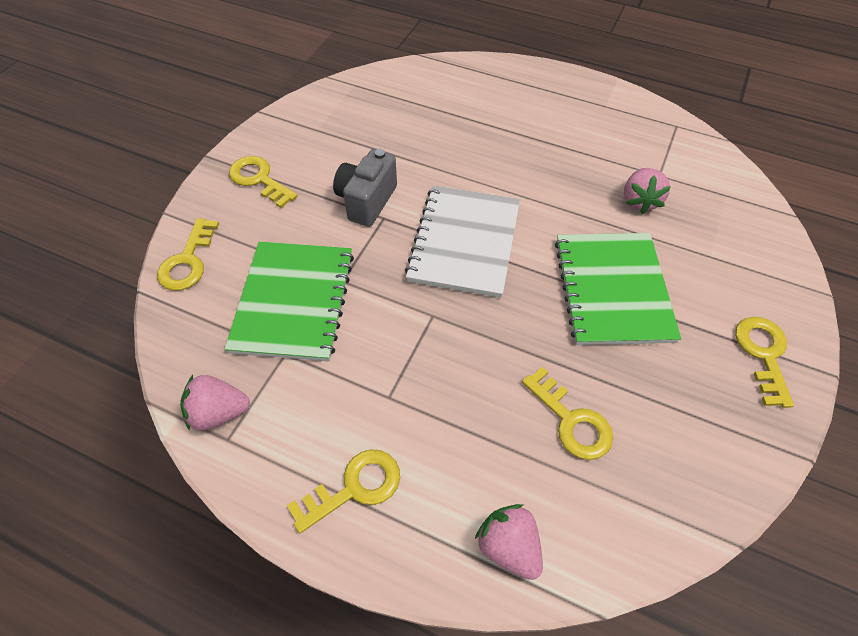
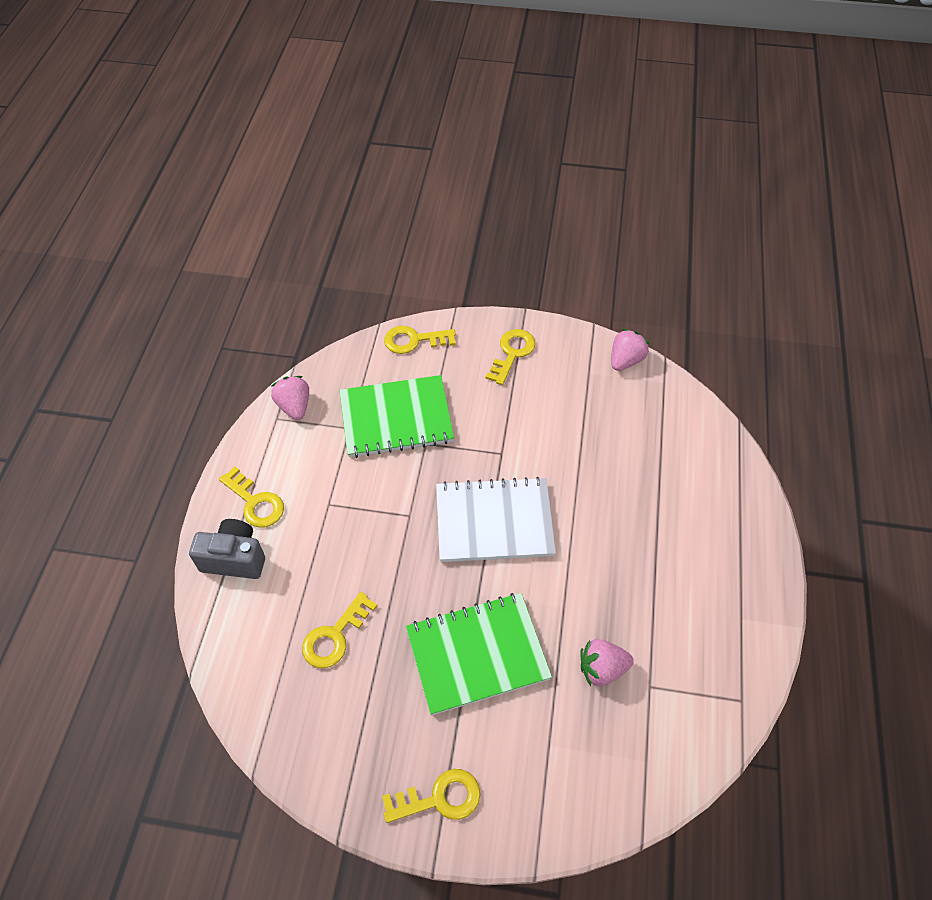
camera: 75 degrees right, 0 degrees up
grey camera [333,149,397,227] -> grey camera moved to [189,519,265,579]
pink strawberry [475,504,543,580] -> pink strawberry moved to [611,329,649,371]

